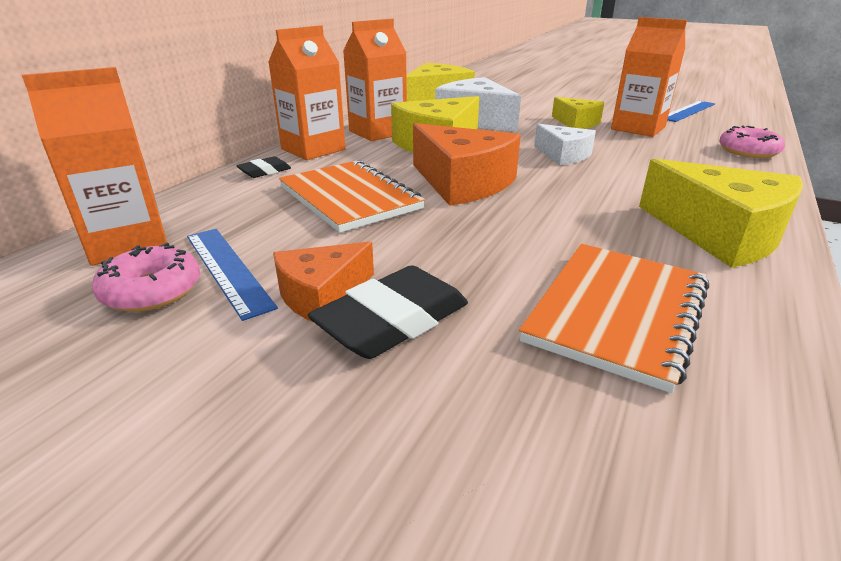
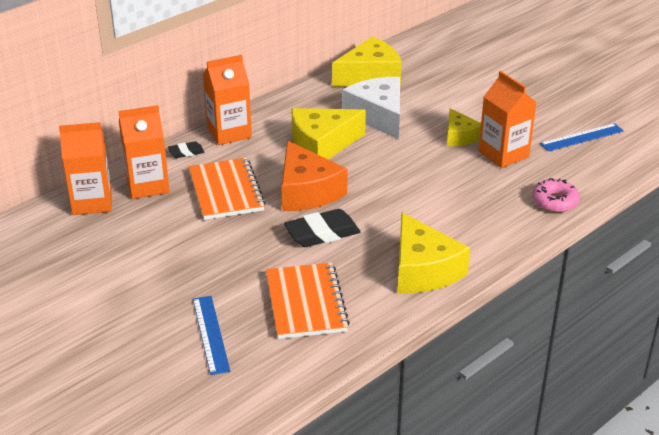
camera: 20 degrees right, 5 degrees up
pink donut [92,243,200,312] -> none
blue ruler [187,229,278,321] -> blue ruler moved to [193,296,230,375]
orange cheese [273,242,374,322] -> none
black eraser [308,265,468,359] -> black eraser moved to [284,209,361,247]
orange carton [343,19,407,141] -> orange carton moved to [118,105,170,199]
orange notebook [519,244,709,393] -> orange notebook turned 60 degrees counterclockwise [266,262,350,339]
white cheese [534,124,596,165] -> none

